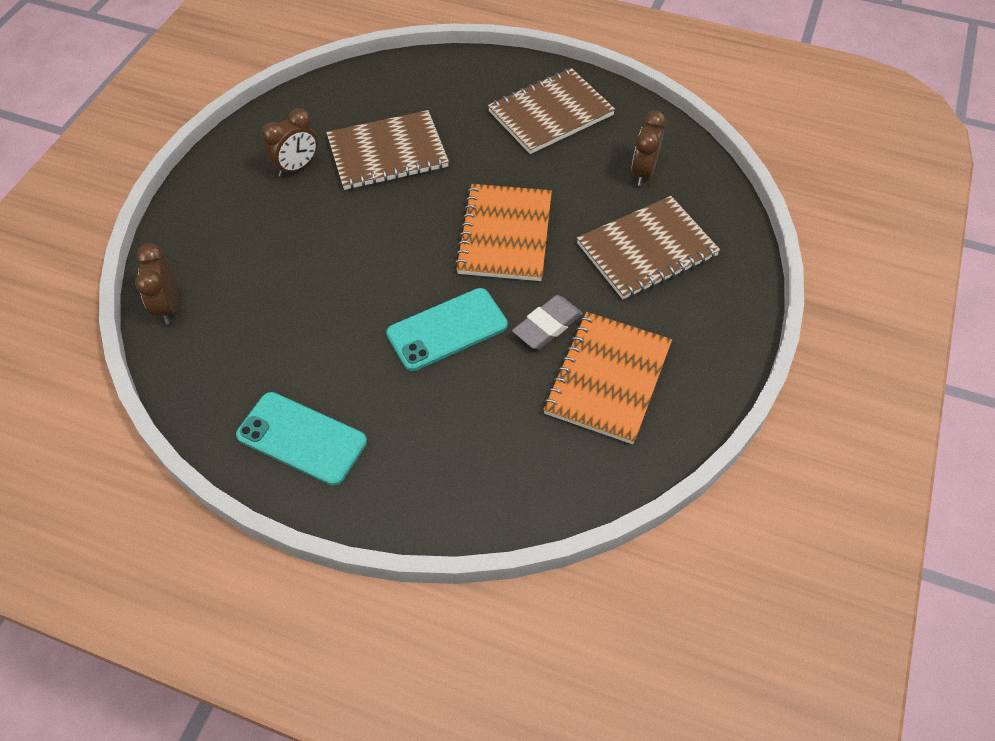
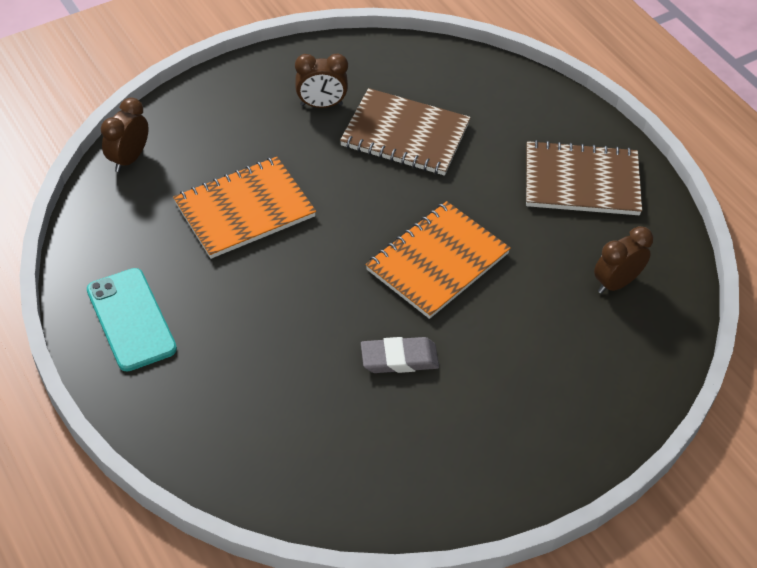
camera: 35 degrees right, 5 degrees down
turquoise phone [386,288,508,371] -> none
orange notebook [543,312,672,444] -> orange notebook moved to [173,157,316,259]
brown notebook [577,196,720,299] -> none

